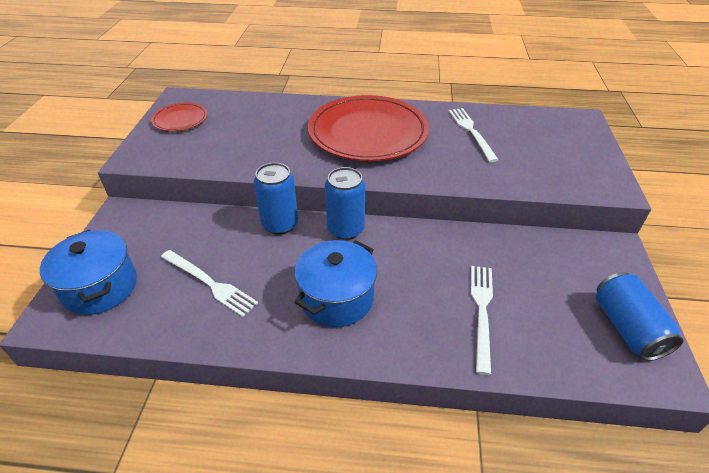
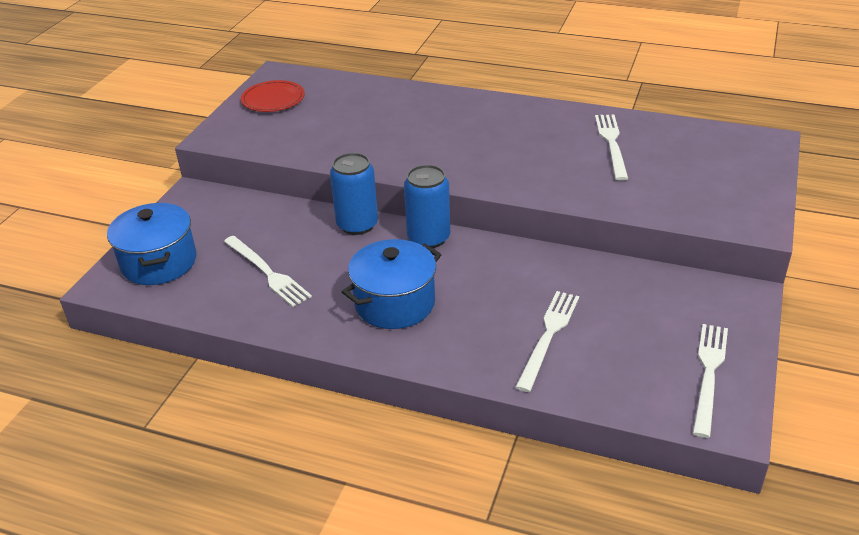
camera: 15 degrees right, 5 degrees down
red plate [308,95,429,161] -> none
blue can [596,272,683,361] -> white fork [693,324,728,438]

